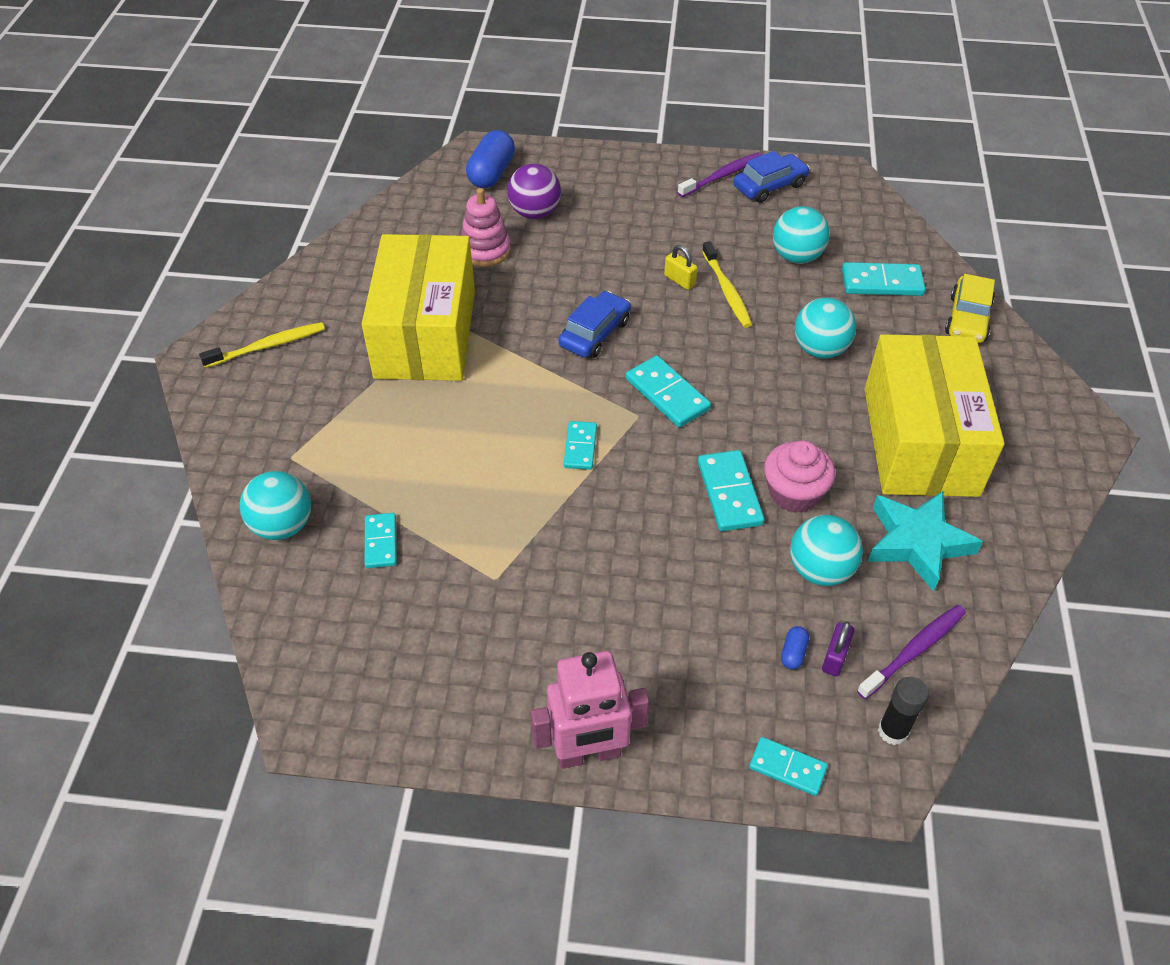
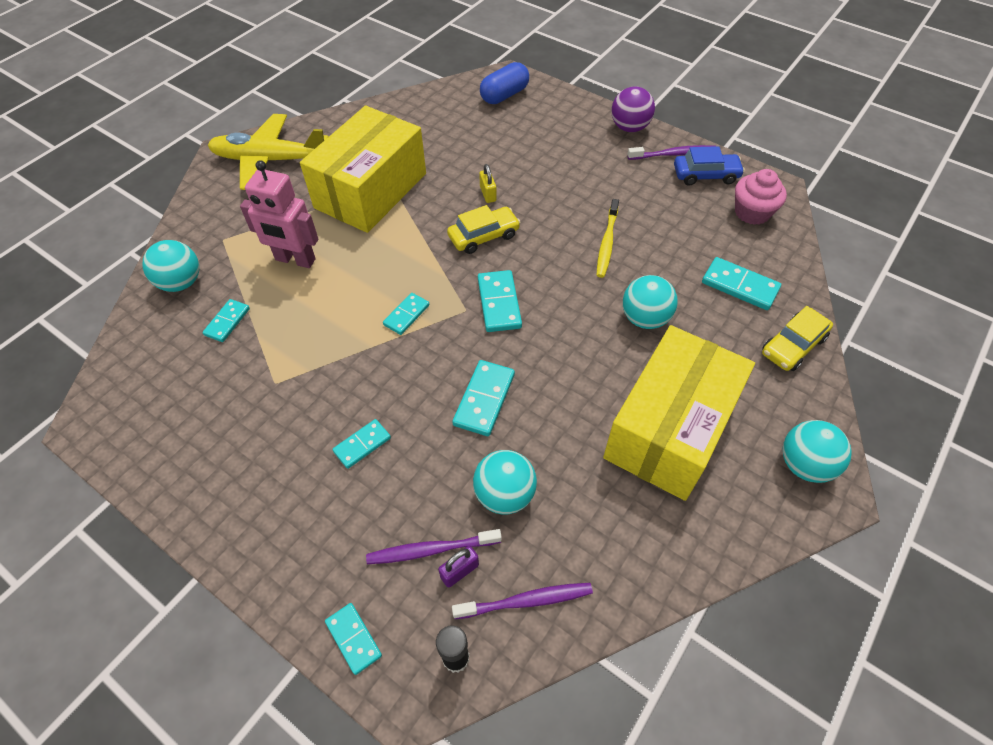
camera: 30 degrees right, 5 degrees up
yellow toothbrush [199,322,325,368] -> yellow plane [208,114,329,190]
pink stacking toy [461,188,511,267] -> none
purple ball [507,164,561,219] -> purple ball moved to [612,86,655,132]
pink robot [531,651,649,769] -> pink robot moved to [240,160,318,268]
blue car [558,291,631,358] -> yellow car [447,205,520,254]
yellow padlock [664,245,698,290] -> yellow padlock moved to [479,164,496,203]
pink cupcake [764,440,835,513] -> pink cupcake moved to [735,169,787,225]
turquoise ball [773,207,829,264] -> turquoise ball moved to [783,420,852,483]
blue capsule [781,626,809,670] -> purple toothbrush [366,529,502,564]
turquoise star [868,491,983,592] -> none
none -> turquoise domino [332,419,391,469]

